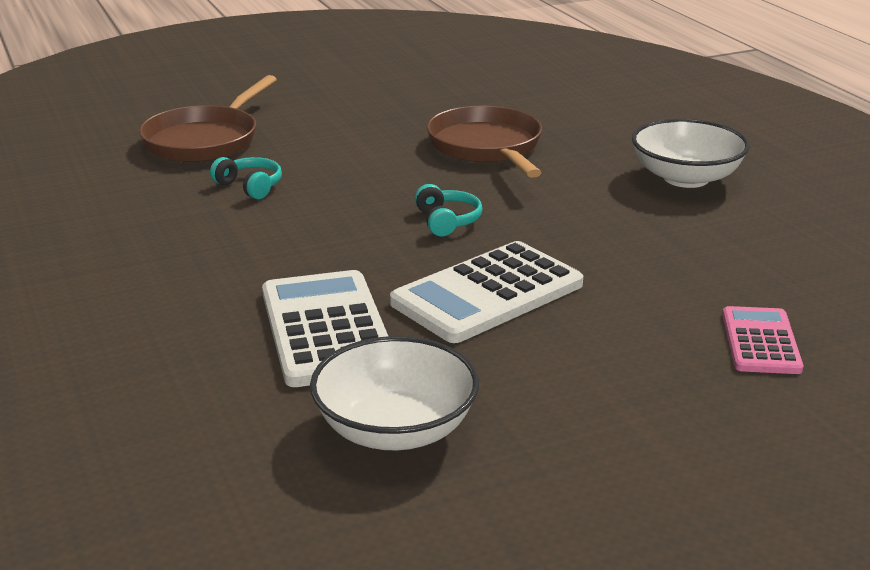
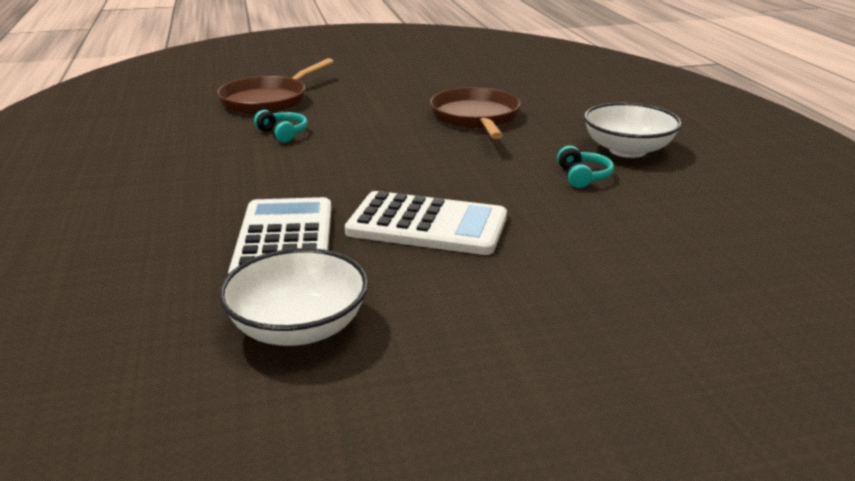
camera: 10 degrees right, 0 degrees up
white calculator [390,241,583,343] -> white calculator turned 135 degrees counterclockwise [345,191,507,255]
turquoise headphones [414,184,483,236] -> turquoise headphones moved to [557,146,614,188]
pink calculator [723,306,803,374] -> none

